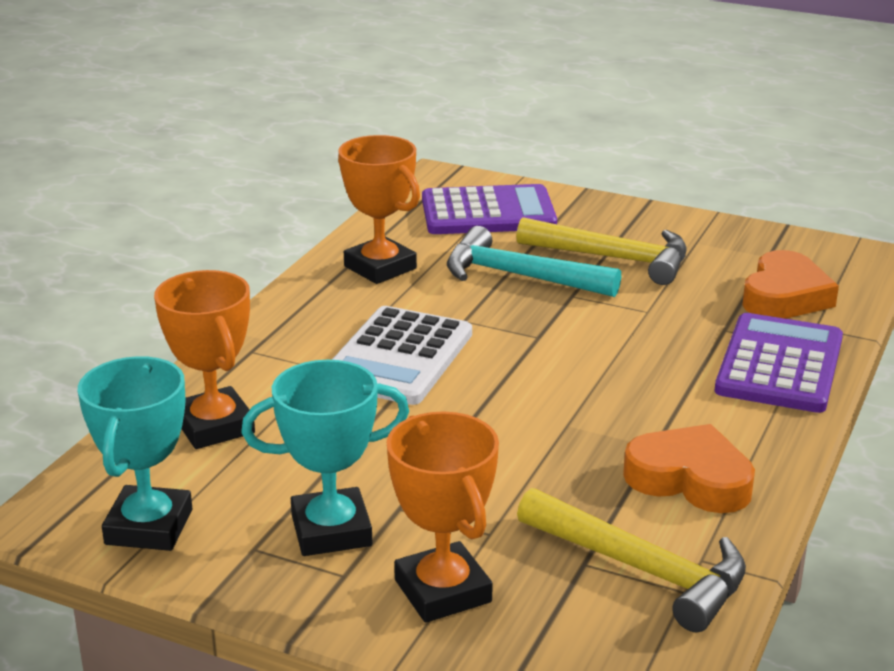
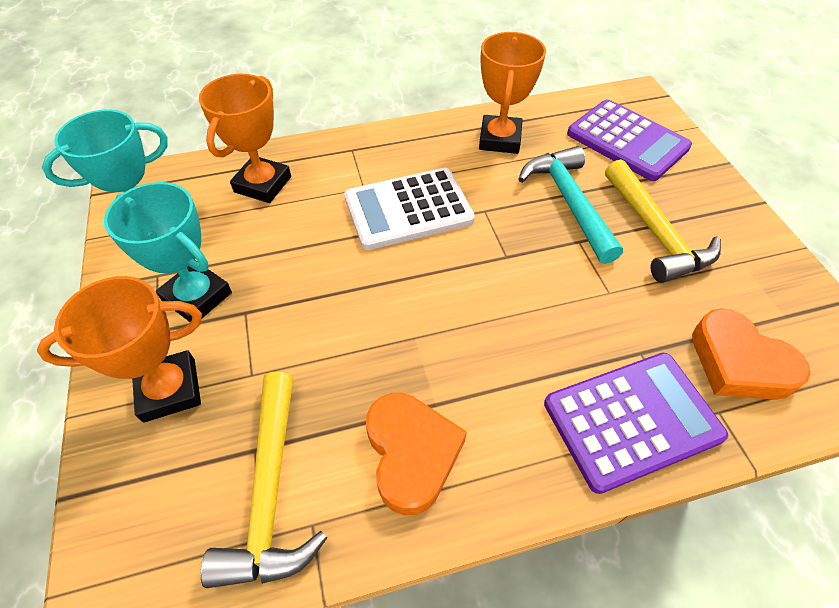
camera: 50 degrees right, 25 degrees up
orange trophy [387,411,499,623] -> orange trophy turned 45 degrees clockwise [37,276,202,423]
orange heart [742,250,839,319] -> orange heart turned 60 degrees clockwise [692,308,811,400]

